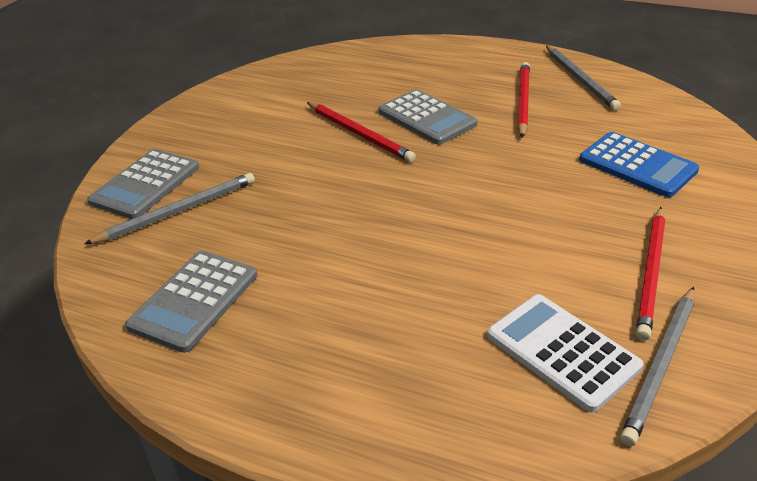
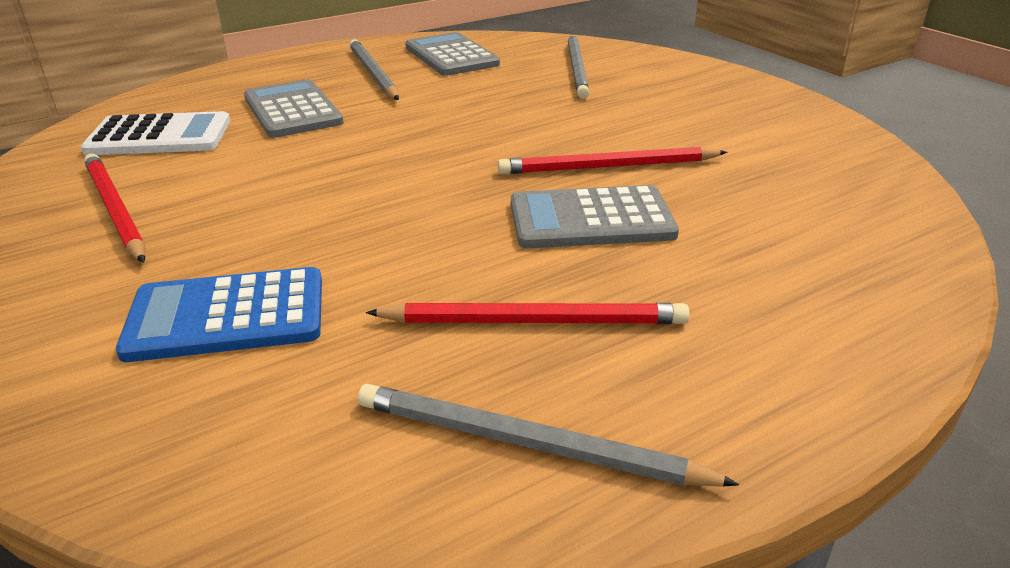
camera: 125 degrees right, 5 degrees down
grey calculator [87,149,199,219] -> grey calculator moved to [244,79,344,138]
red pencil [518,62,530,138] -> red pencil turned 45 degrees counterclockwise [366,303,690,324]
grey pencil [620,287,695,446] -> grey pencil moved to [349,39,399,100]

